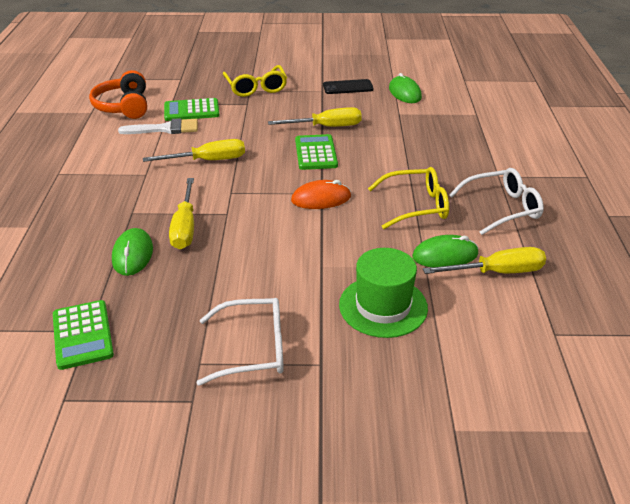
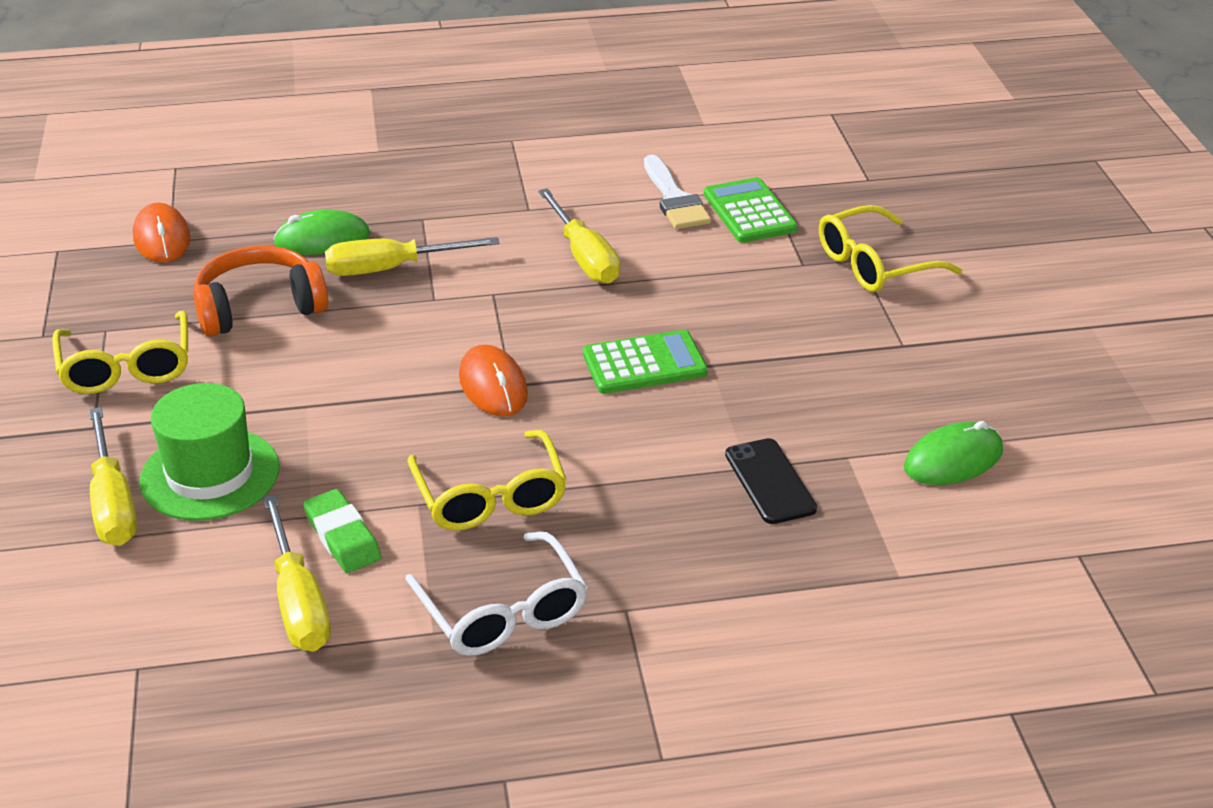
camera: 80 degrees right, 0 degrees up
green calculator [53,300,114,370] -> orange mouse [133,203,191,263]
orange headphones [89,70,147,119] -> orange headphones moved to [193,246,328,337]
white glasses [197,298,284,386] -> yellow glasses [52,311,188,394]
yellow screwdriver [268,107,362,127] -> yellow screwdriver moved to [89,407,137,546]
black phone [323,79,374,94] -> black phone moved to [725,438,817,524]
green mouse [412,235,478,267] -> green eraser [303,489,382,573]

